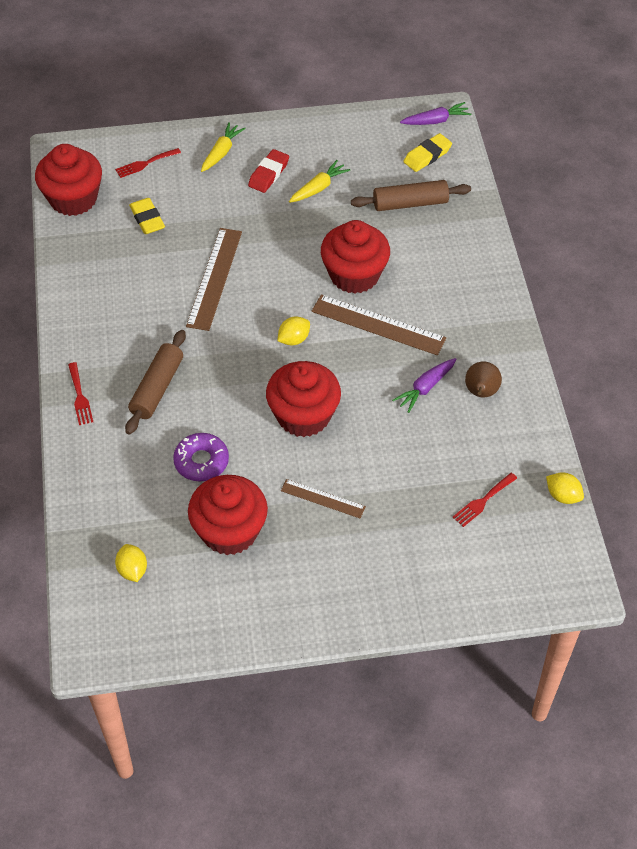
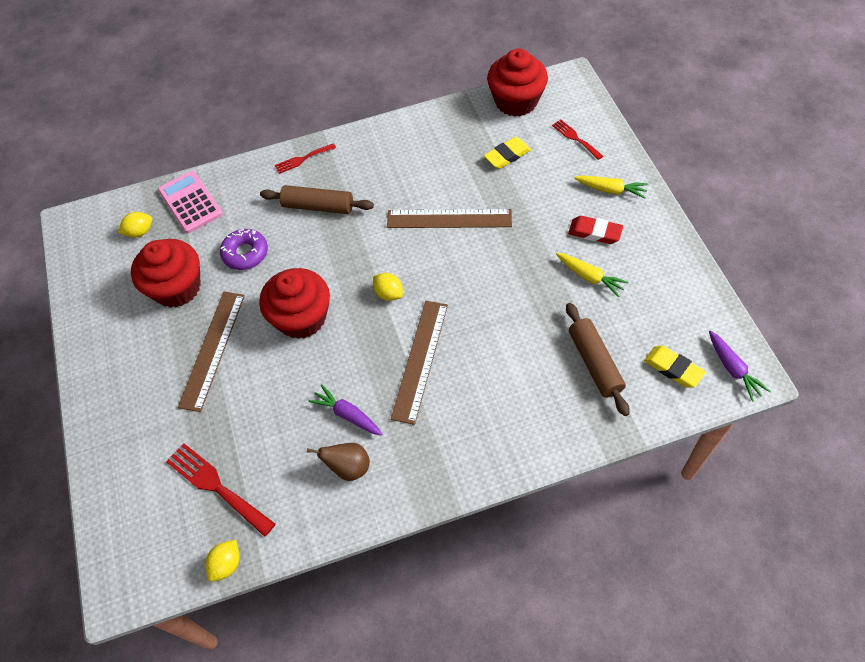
camera: 85 degrees right, 5 degrees up
brown ruler [281,479,366,518] -> brown ruler [178,292,245,412], size x1.74
red cupcake [321,220,390,294] -> none
red fork [453,473,517,527] -> red fork [166,443,275,537], size x1.69
none -> pink calculator [158,171,223,233]

